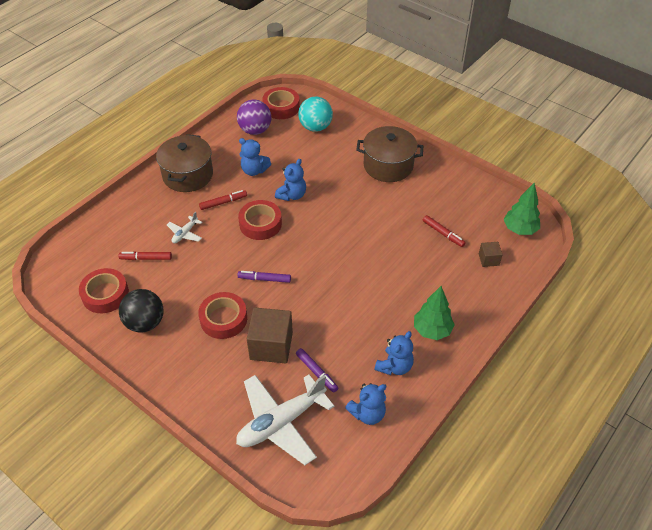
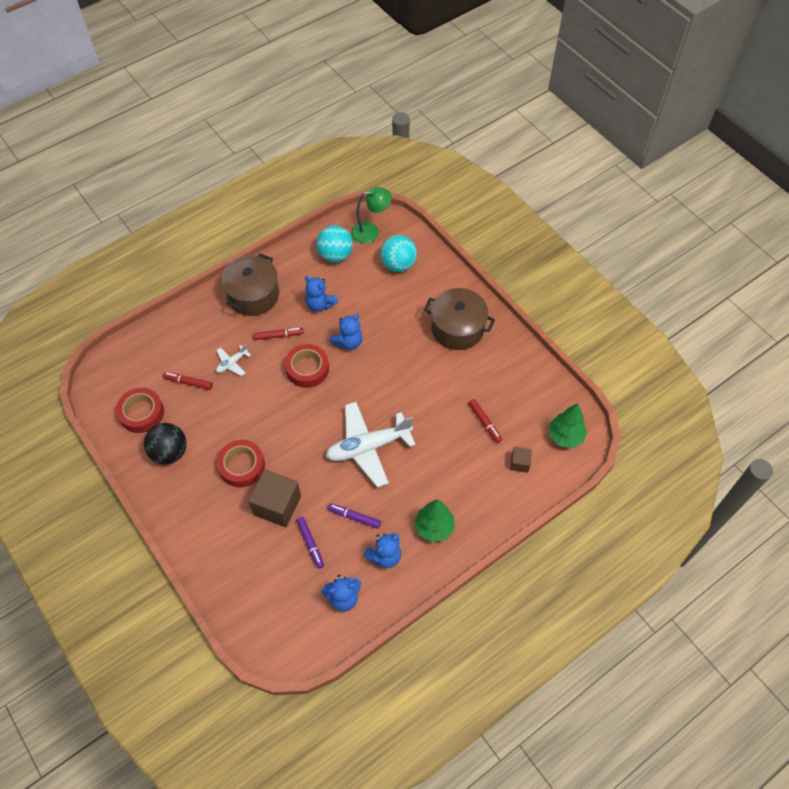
camera: 15 degrees right, 10 degrees up
white plane [236,375,334,465] -> white plane moved to [326,402,415,487]
purple ball [237,99,271,135] -> turquoise ball [317,225,353,263]
purple marker [238,271,291,283] -> purple marker moved to [328,503,381,529]
red tape [262,87,300,119] -> green lamp [351,187,392,244]

